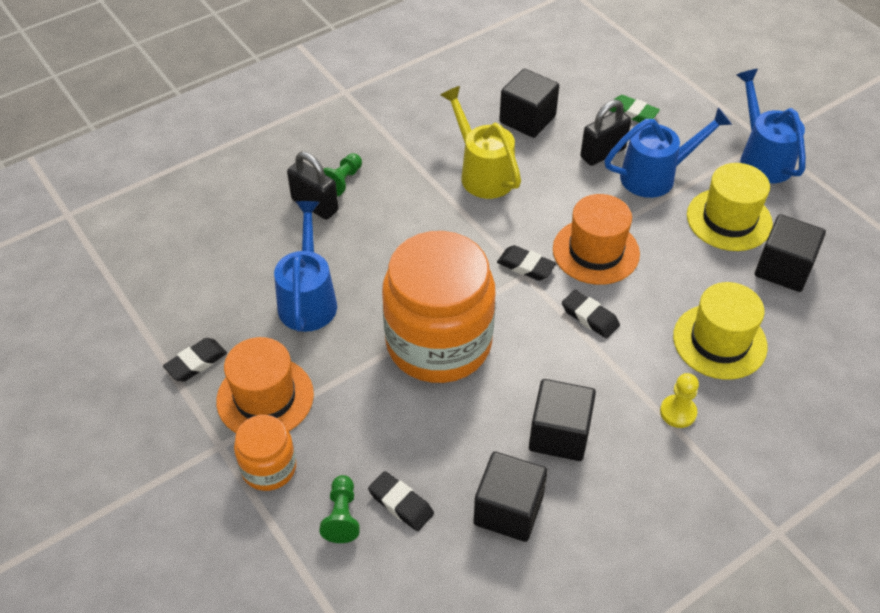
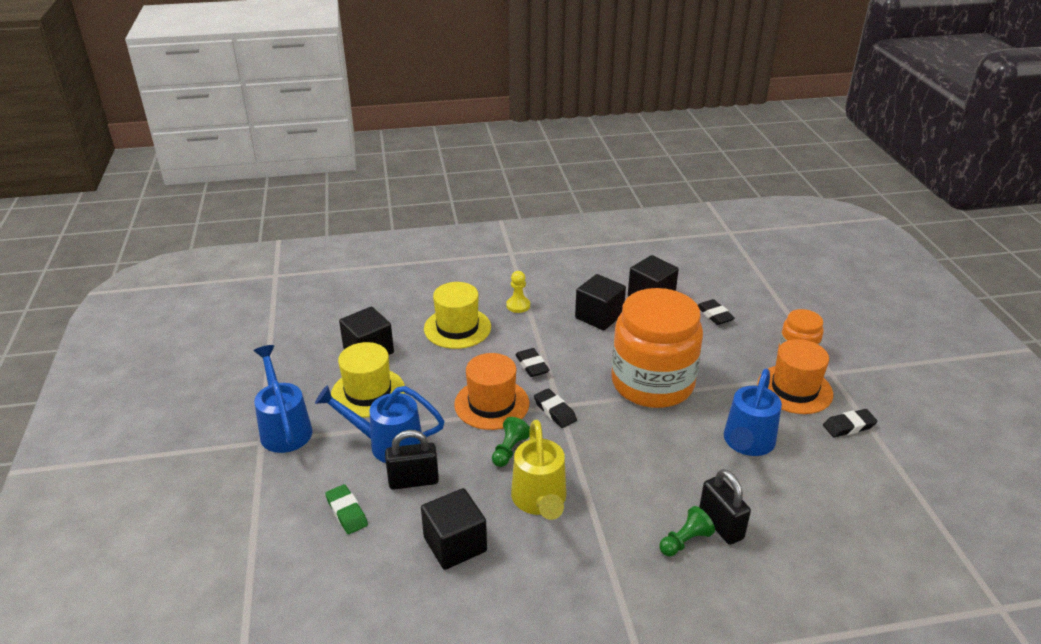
camera: 155 degrees left, 15 degrees down
green pawn [319,475,360,543] -> green pawn moved to [492,417,530,467]
blue watering can [736,69,806,183] -> blue watering can turned 150 degrees clockwise [254,345,313,453]

